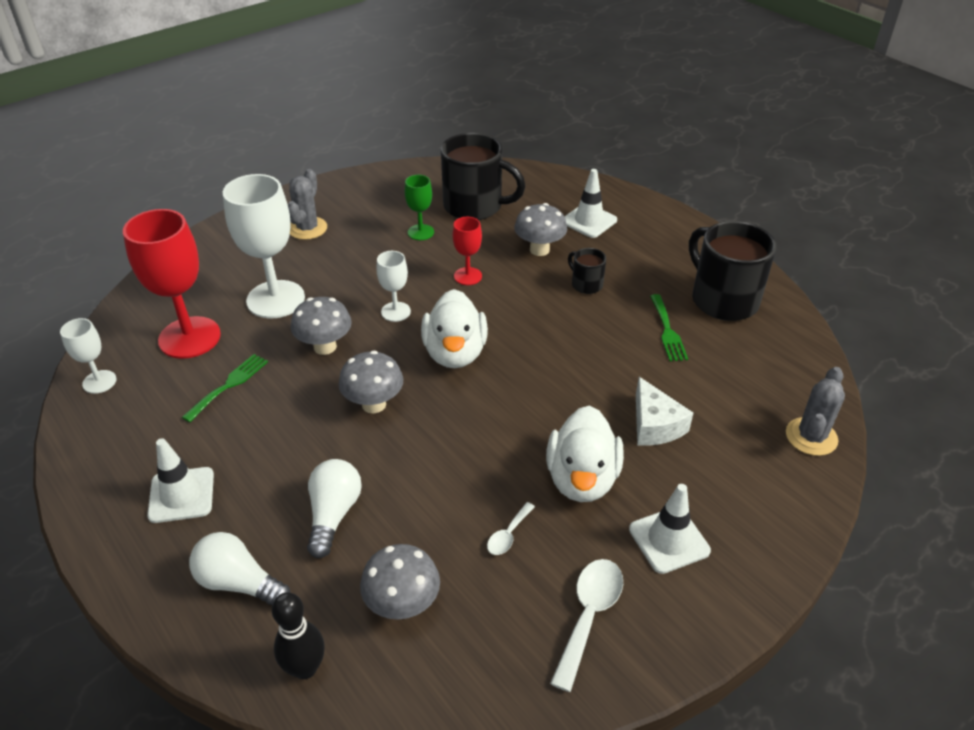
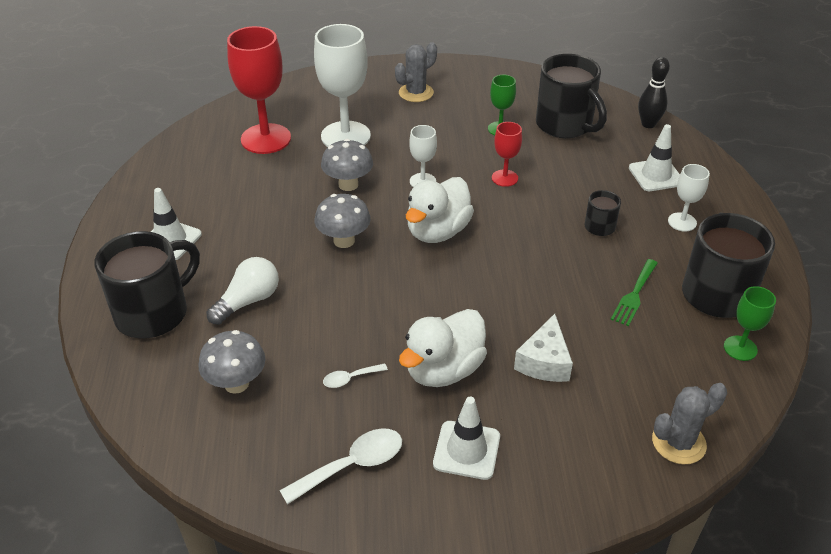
camera: 35 degrees right, 0 degrees up
white goblet [60,318,116,394] -> white goblet moved to [668,164,710,232]
green fork [182,354,268,422] -> none
white light bulb [189,532,290,605] -> black mug [94,231,200,339]
black bowling pin [272,592,325,679] -> black bowling pin moved to [638,57,670,128]
grey mushroom [514,203,567,256] -> none
none -> green goblet [724,286,776,361]

